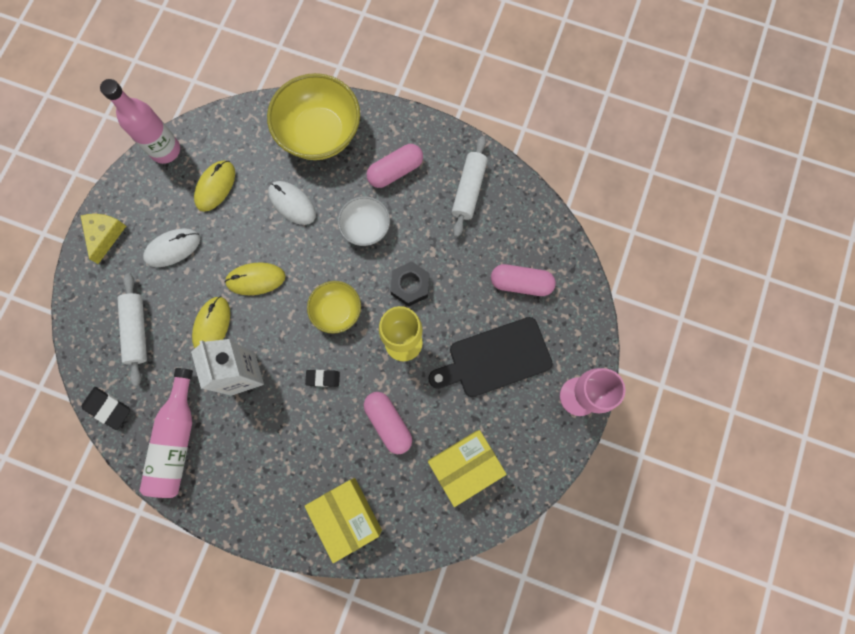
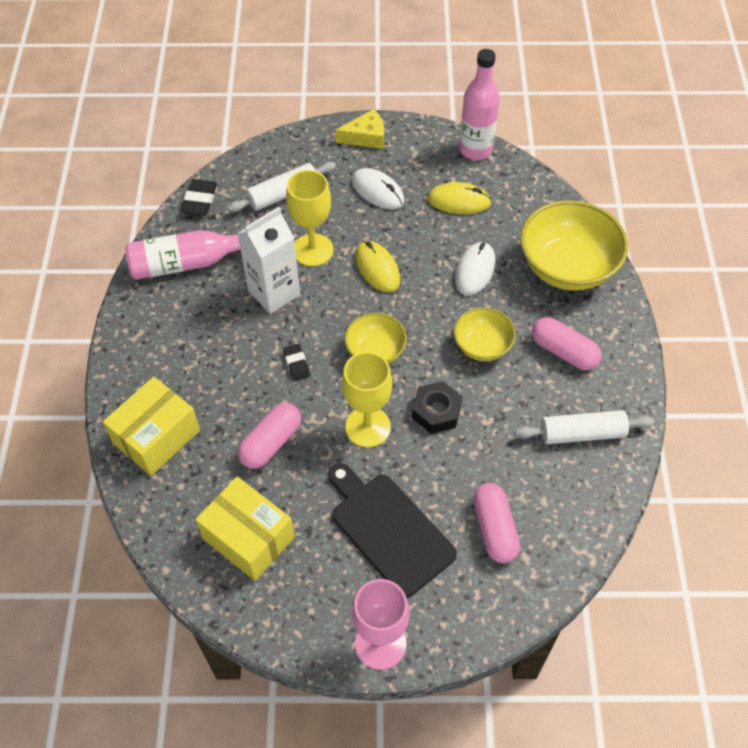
camera: 70 degrees right, 20 degrees down
yellow mouse [192,296,230,348] -> yellow goblet [286,170,334,266]
white bowl [338,196,390,246] -> yellow bowl [454,307,516,361]

